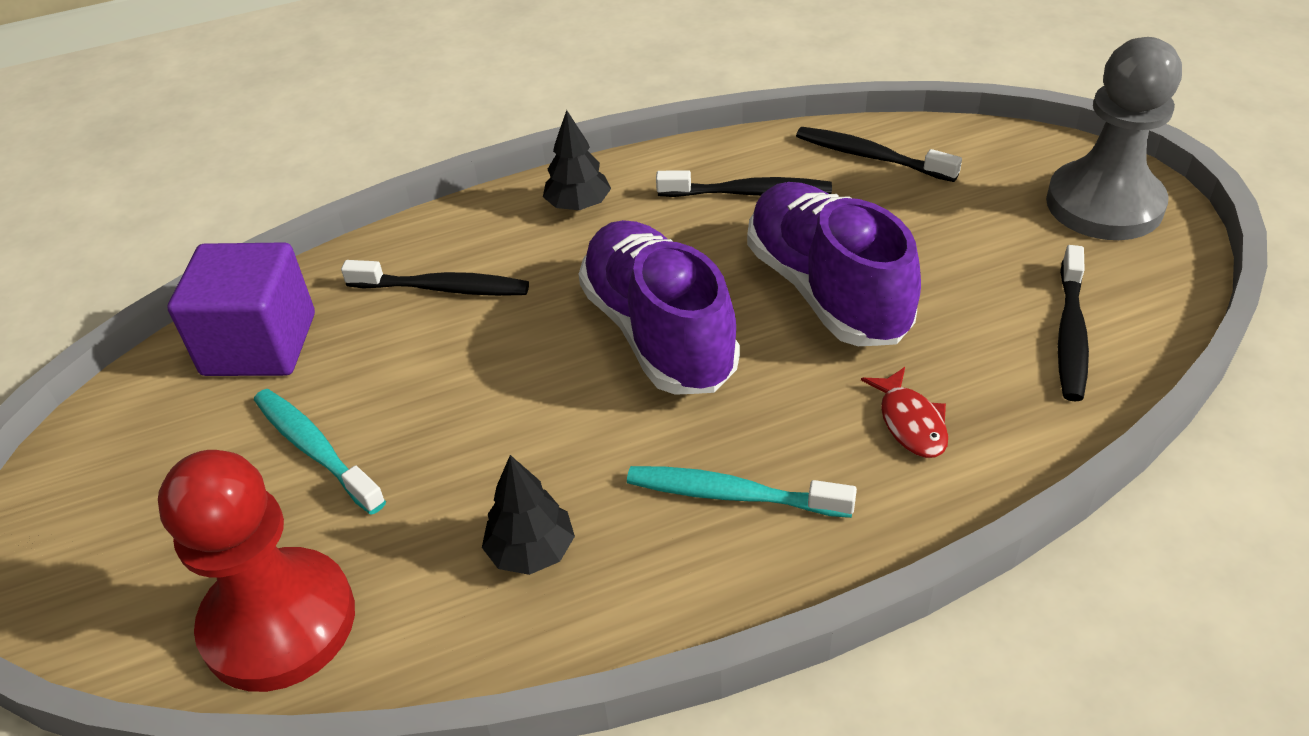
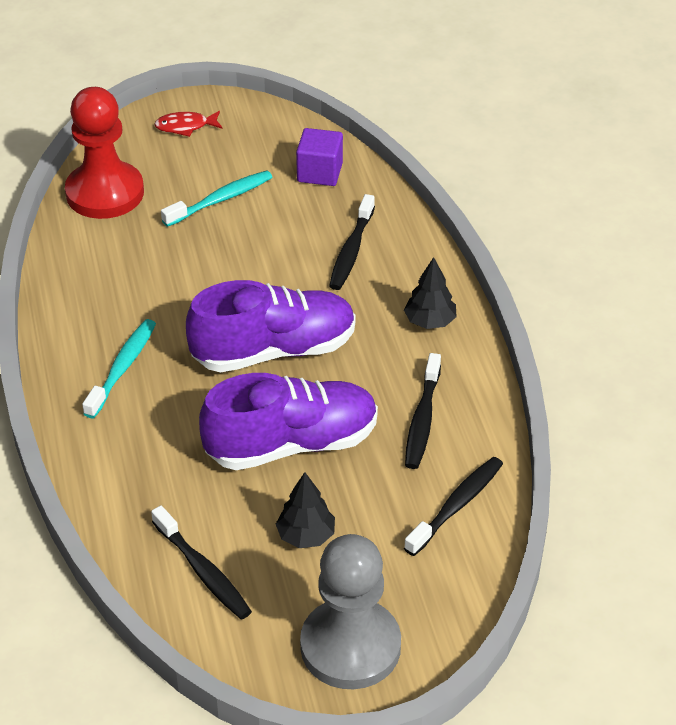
camera: 95 degrees right, 0 degrees up
purple cube [167,242,315,376] -> purple cube [296,128,343,186], size x0.66
black tree [482,455,575,575] -> black tree moved to [276,472,335,548]
red fish [861,367,948,458] -> red fish moved to [154,111,223,137]
black toothbrush [1058,245,1089,402] -> black toothbrush turned 150 degrees counterclockwise [151,505,252,620]

